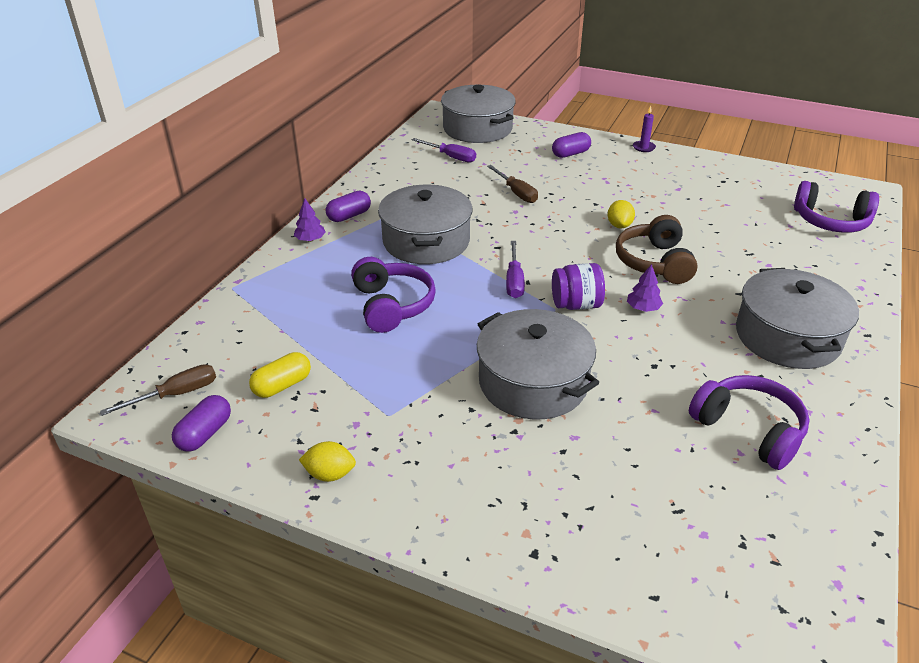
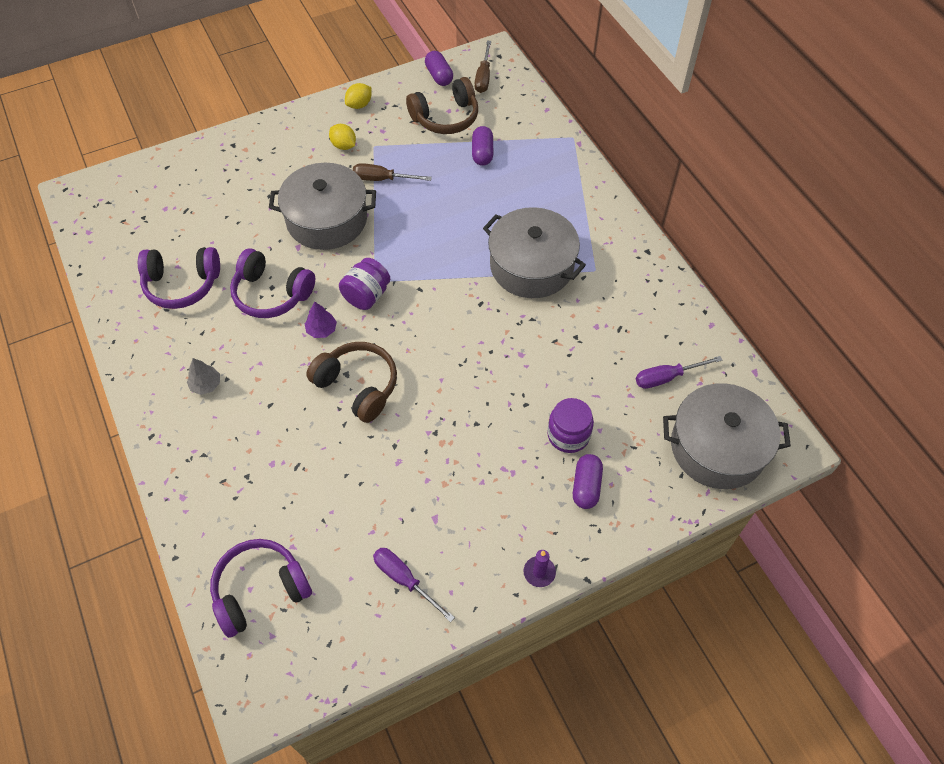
camera: 130 degrees right, 20 degrees up
yellow capsule [249,352,311,398] -> brown headphones [406,77,478,134]
purple tree [294,198,326,242] -> none
purple capsule [326,191,371,222] -> purple capsule moved to [472,126,493,166]
purple headphones [351,257,436,333] -> purple headphones moved to [230,248,315,318]
brown screwdriver [487,165,538,203] -> brown screwdriver moved to [353,163,432,181]
purple screwdriver [506,241,525,298] -> purple screwdriver moved to [373,548,455,622]
yellow lemon [607,200,635,228] -> yellow lemon moved to [329,124,356,150]
grey pot [736,268,859,369] -> grey tree [187,358,220,395]
none -> purple jar [547,398,594,453]

